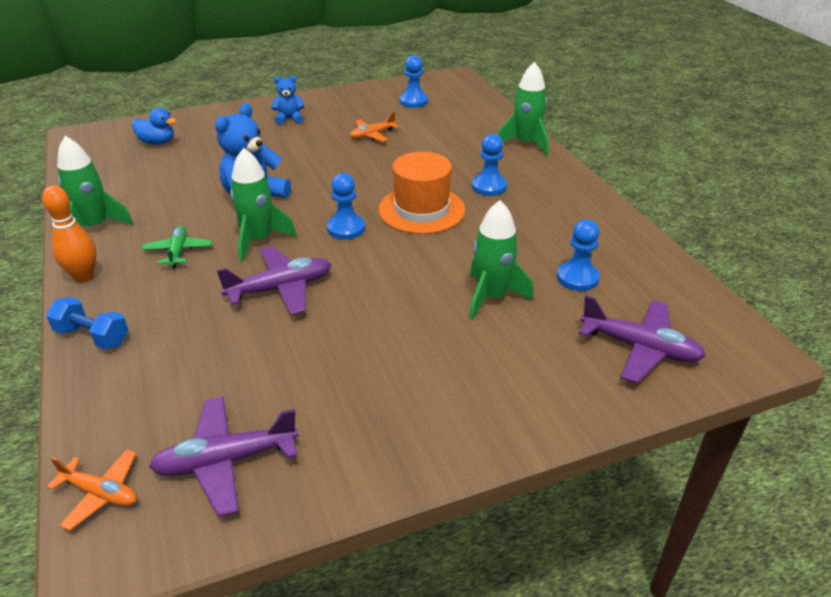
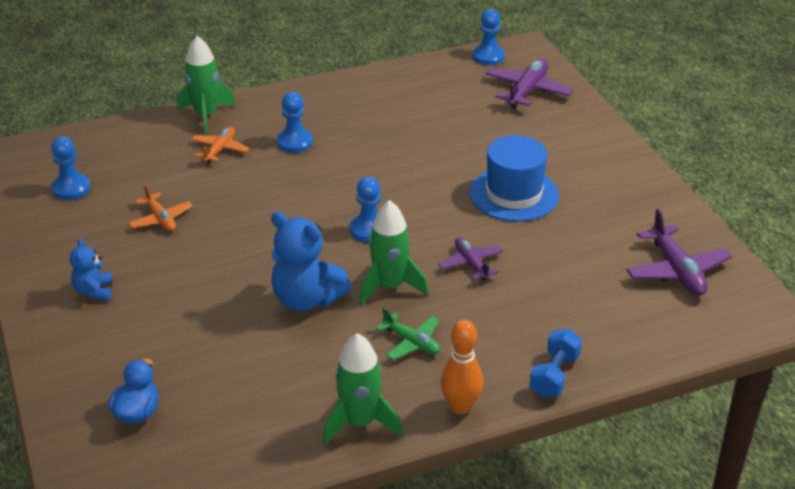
camera: 90 degrees left, 0 degrees up
orange plane [47,449,137,531] -> orange plane moved to [191,127,250,163]
green plane [142,225,212,268] -> green plane turned 135 degrees counterclockwise [376,307,440,360]
purple plane [216,246,331,315] -> purple plane [438,237,504,281], size x0.63
orange hat [378,152,465,234] -> none
green rocket [469,200,533,320] -> none
blue pawn [557,219,600,291] -> blue pawn moved to [473,9,505,65]
none -> blue hat [469,135,559,222]

